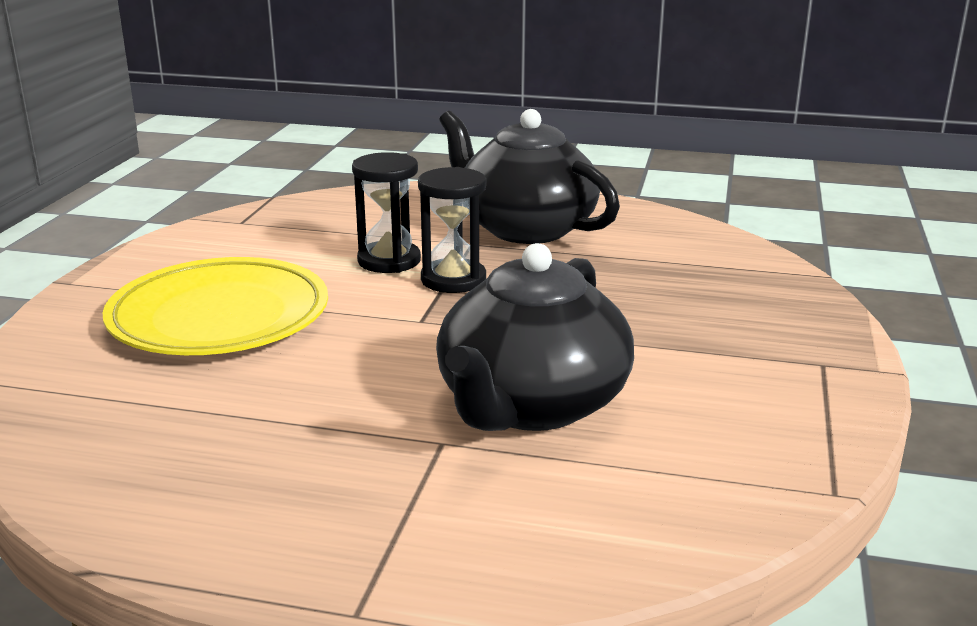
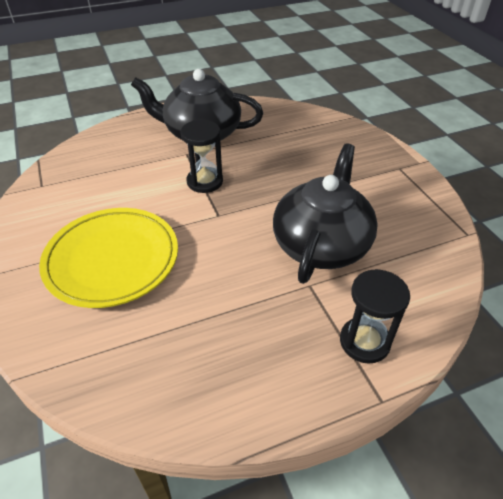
camera: 35 degrees left, 20 degrees up
black hourglass [352,152,421,273] -> black hourglass moved to [340,269,410,364]
black teapot [436,243,634,431] -> black teapot turned 150 degrees counterclockwise [273,143,378,284]

